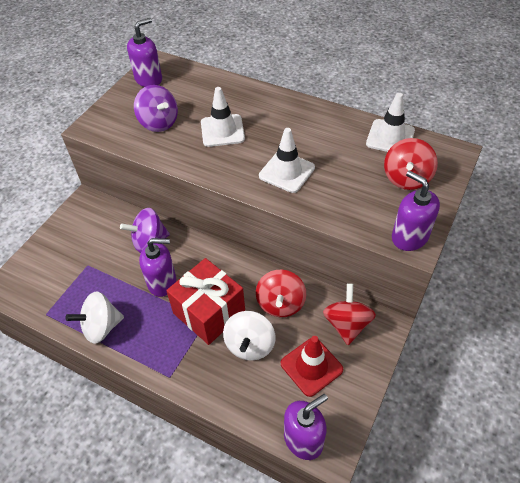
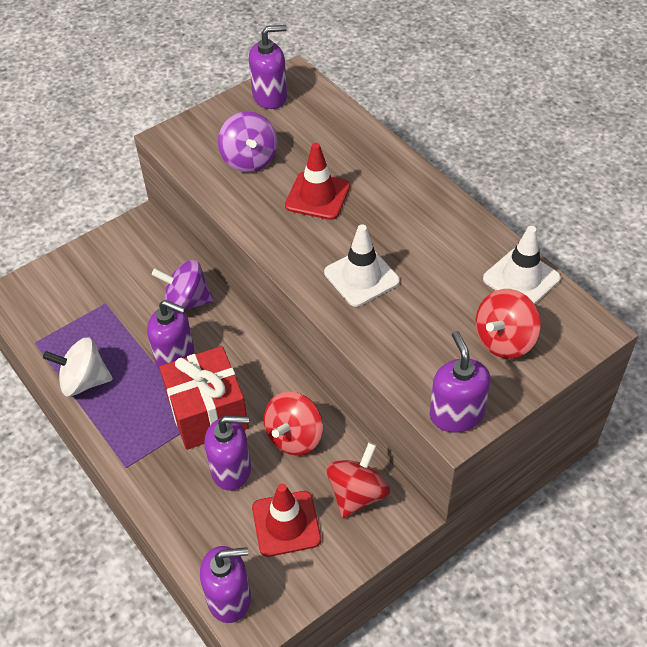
camera: 25 degrees right, 0 degrees up
white traffic cone [201,87,245,147] -> red traffic cone [285,143,350,220]
white spinning top [223,311,275,361] -> purple soap dispenser [204,416,251,491]

